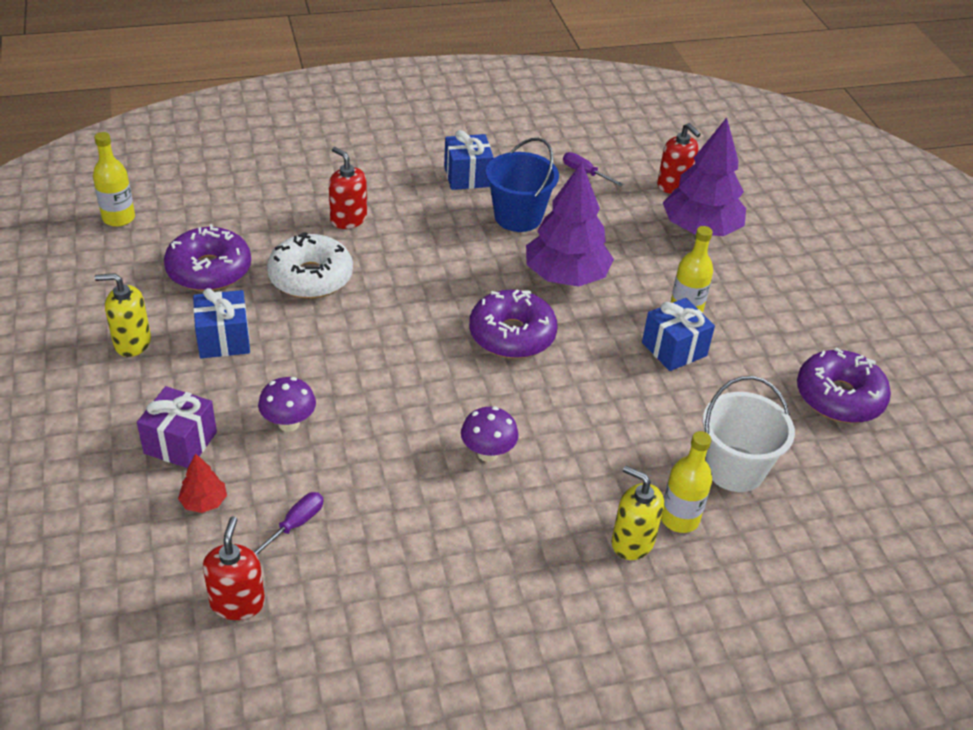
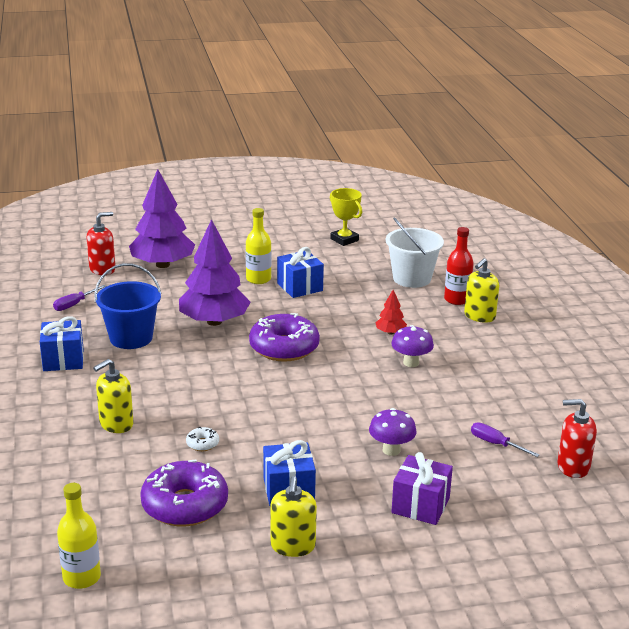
camera: 85 degrees left, 15 degrees down
red tree [178,453,227,513] -> red tree moved to [376,290,407,334]
white donut [267,232,353,299] -> white donut [186,427,219,451], size x0.41
red soap dispenser [329,147,367,229] -> yellow soap dispenser [93,359,134,433]
yellow bottle [661,431,712,533] -> red bottle [444,227,474,305]
purple donut [797,347,891,423] -> yellow trophy [330,188,362,246]

